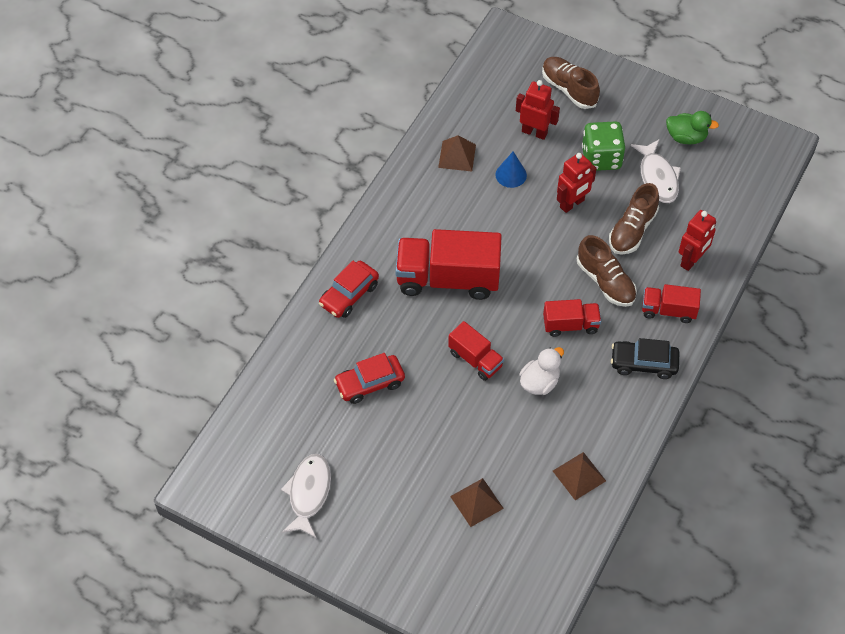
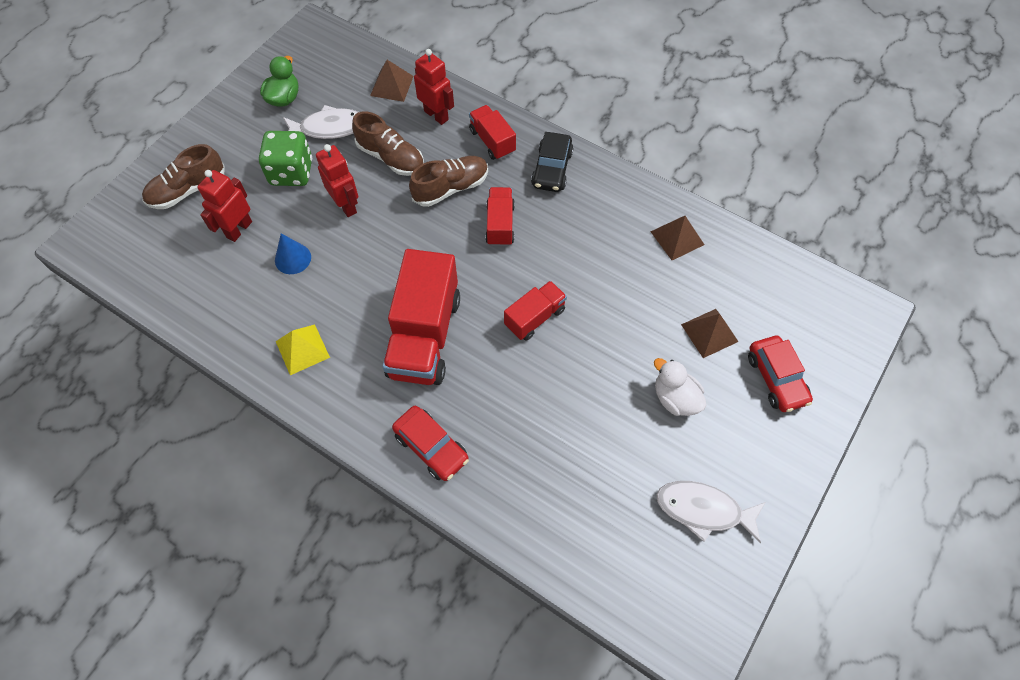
camera: 85 degrees left, 5 degrees up
red car [334,353,405,404] -> red car moved to [748,336,813,412]
brown pyramid [438,136,476,171] -> brown pyramid moved to [370,60,414,102]
white duck [519,347,564,395] -> white duck moved to [654,358,707,416]
red truck [642,284,701,323] -> red truck turned 135 degrees clockwise [469,105,516,160]
none -> yellow pyramid [276,324,330,375]

